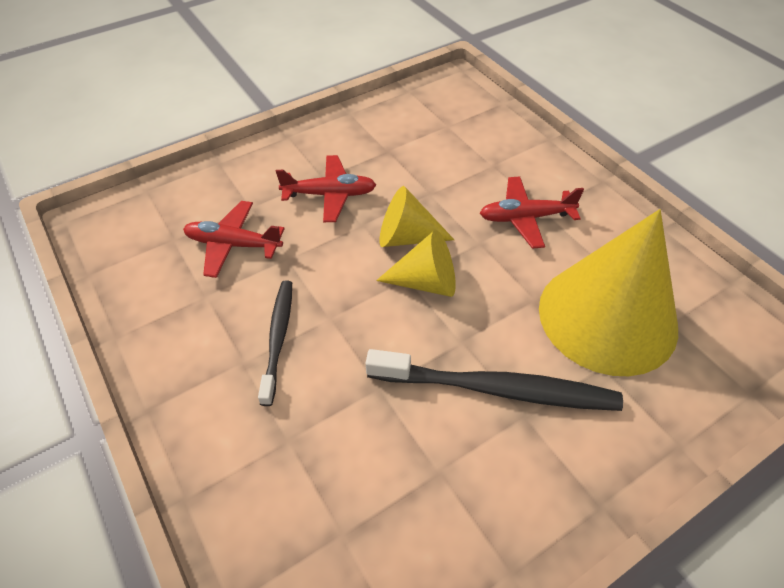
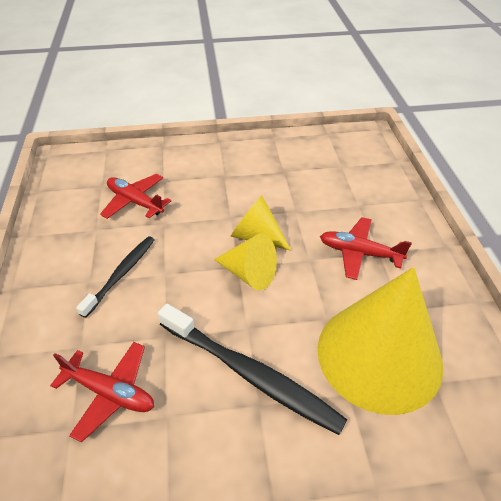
camera: 25 degrees right, 5 degrees down
red plane [276,155,376,222] -> red plane moved to [50,342,154,442]

